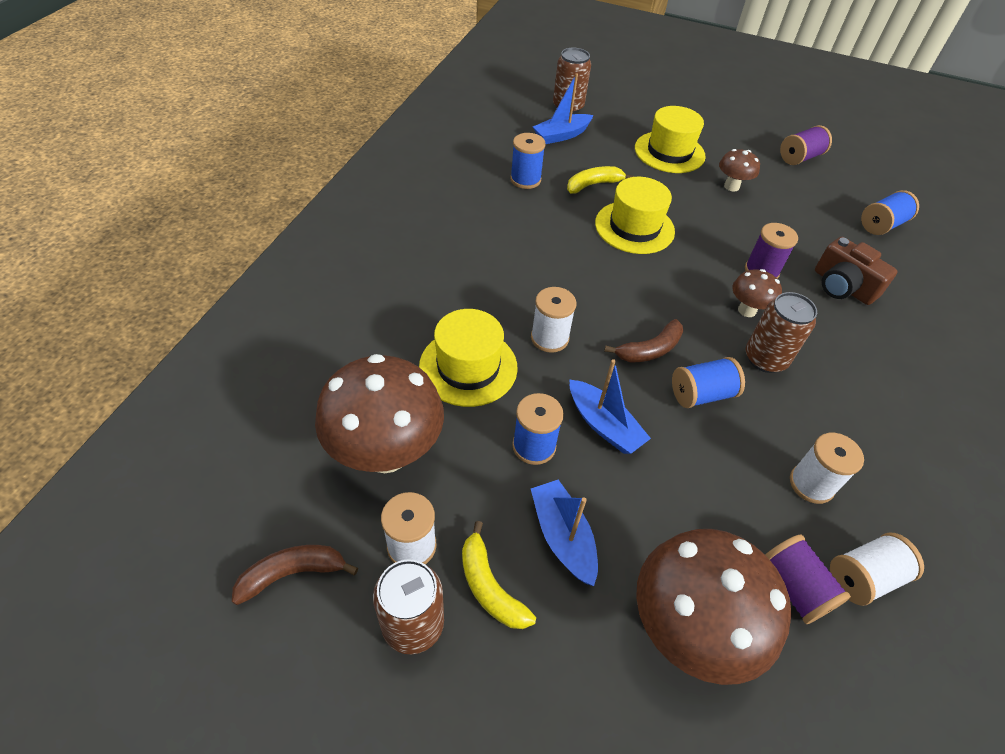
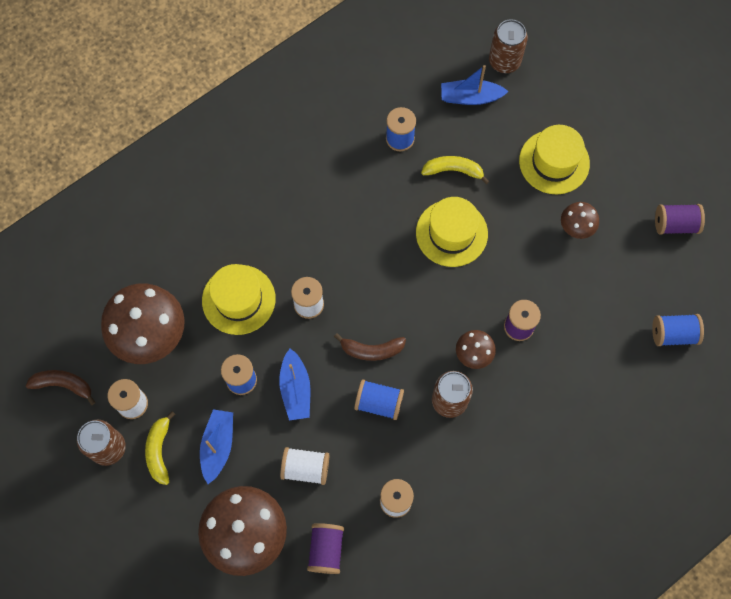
camera: 35 degrees right, 20 degrees up
brown camera [815,237,898,305] -> none
white spool [830,532,924,606] -> white spool moved to [280,447,329,485]

